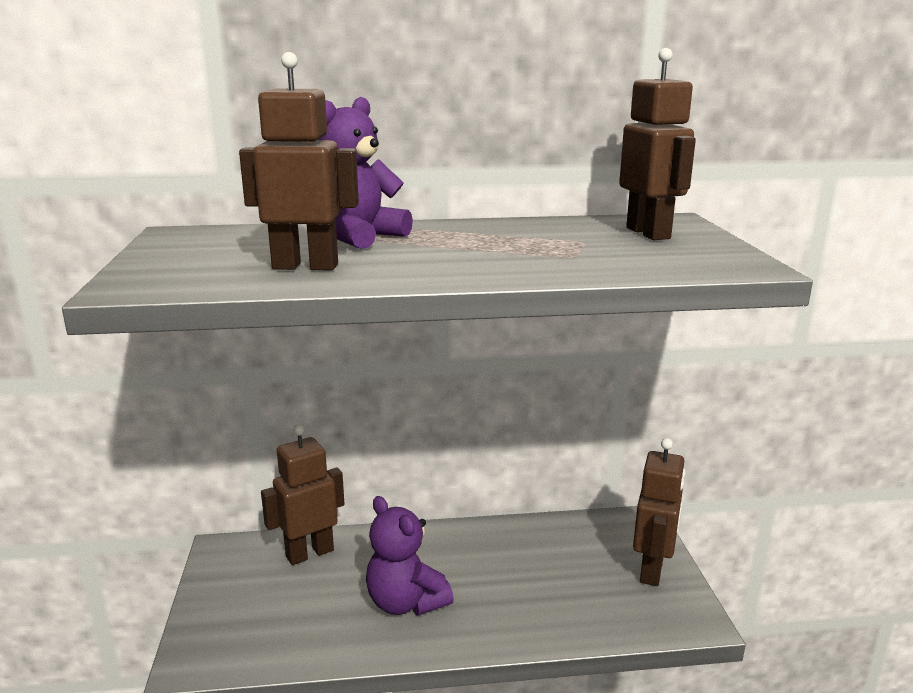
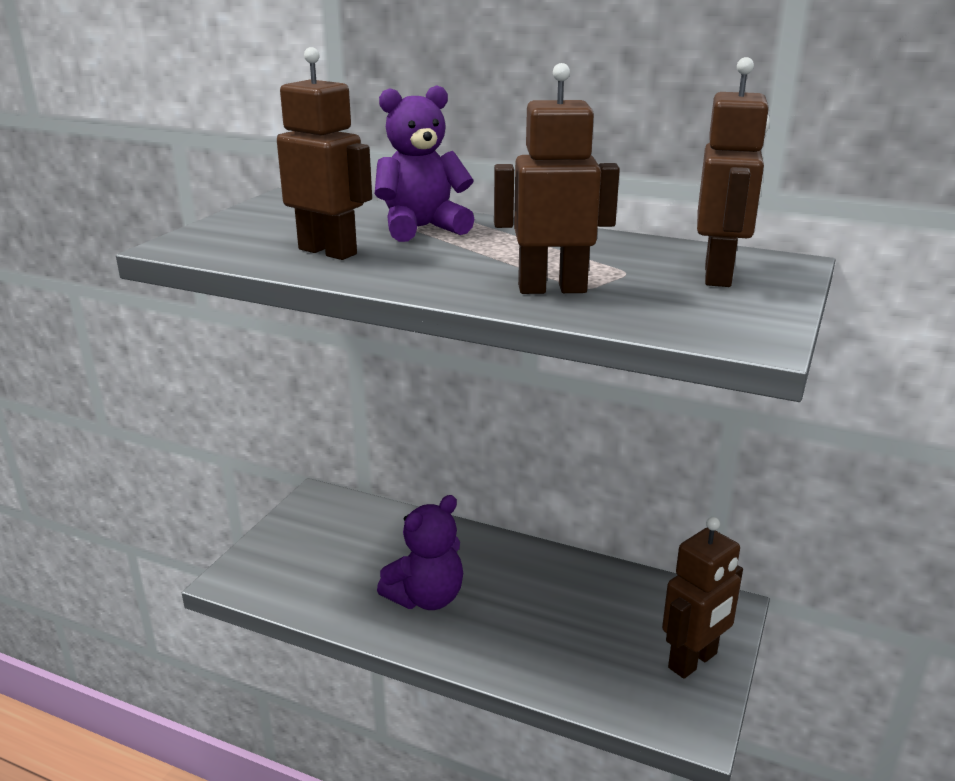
camera: 30 degrees right, 5 degrees up
brown robot [261,424,345,565] -> brown robot moved to [494,63,620,294]
purple teddy bear [366,496,454,616] -> purple teddy bear turned 120 degrees counterclockwise [377,495,463,610]

